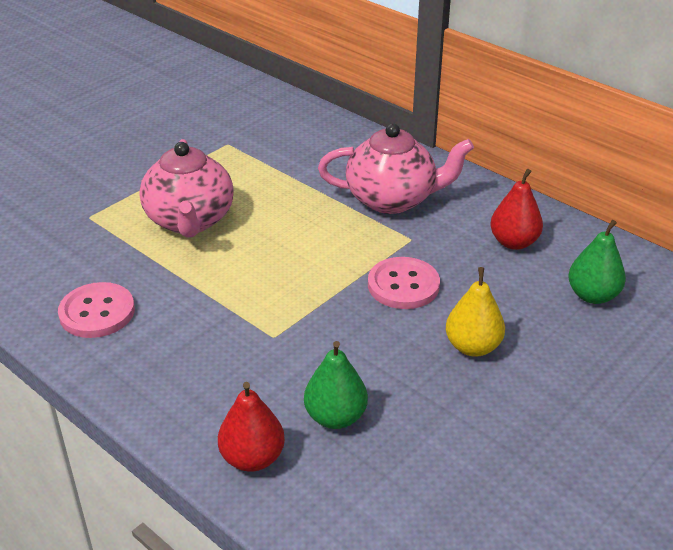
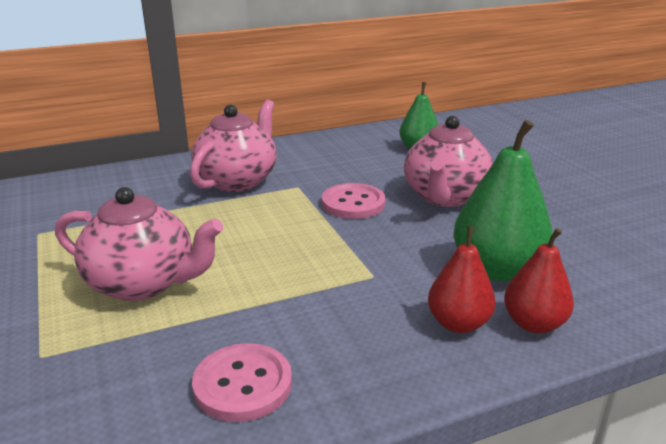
camera: 65 degrees left, 10 degrees down
green pear [304,341,368,429] -> green pear [453,120,553,282], size x1.63
yellow pear [446,267,505,357] -> pink teapot [404,116,493,207]
red pear [490,169,543,250] -> red pear moved to [428,226,496,333]

